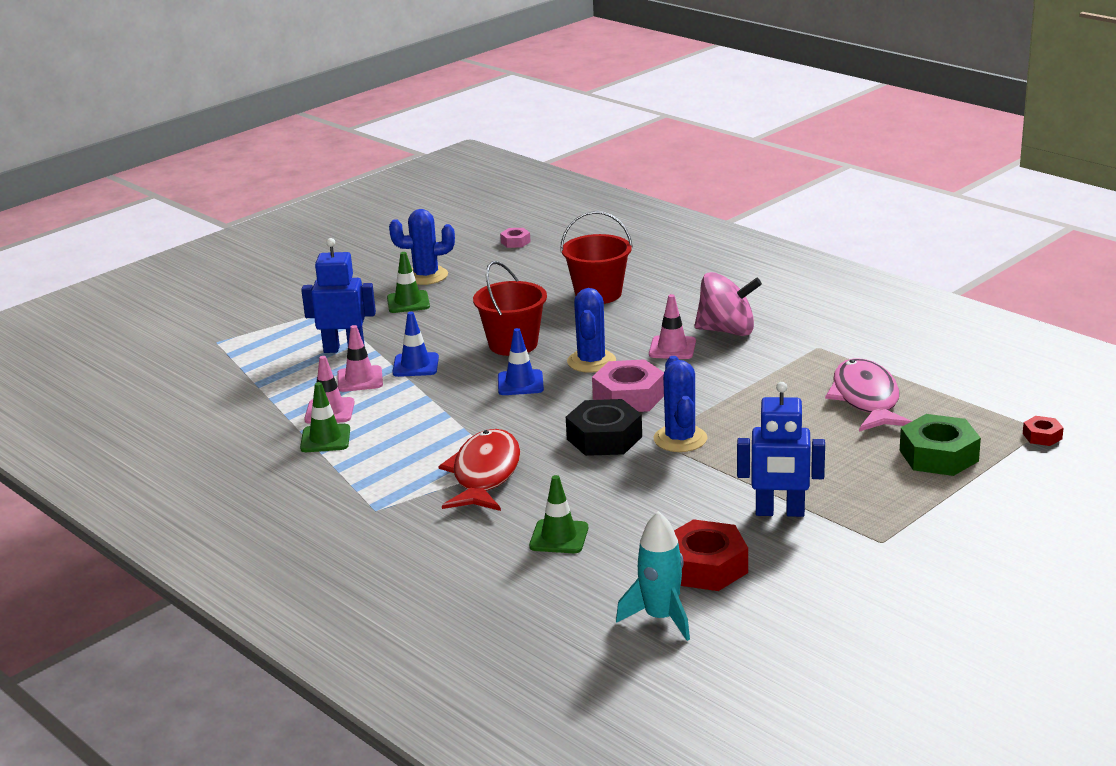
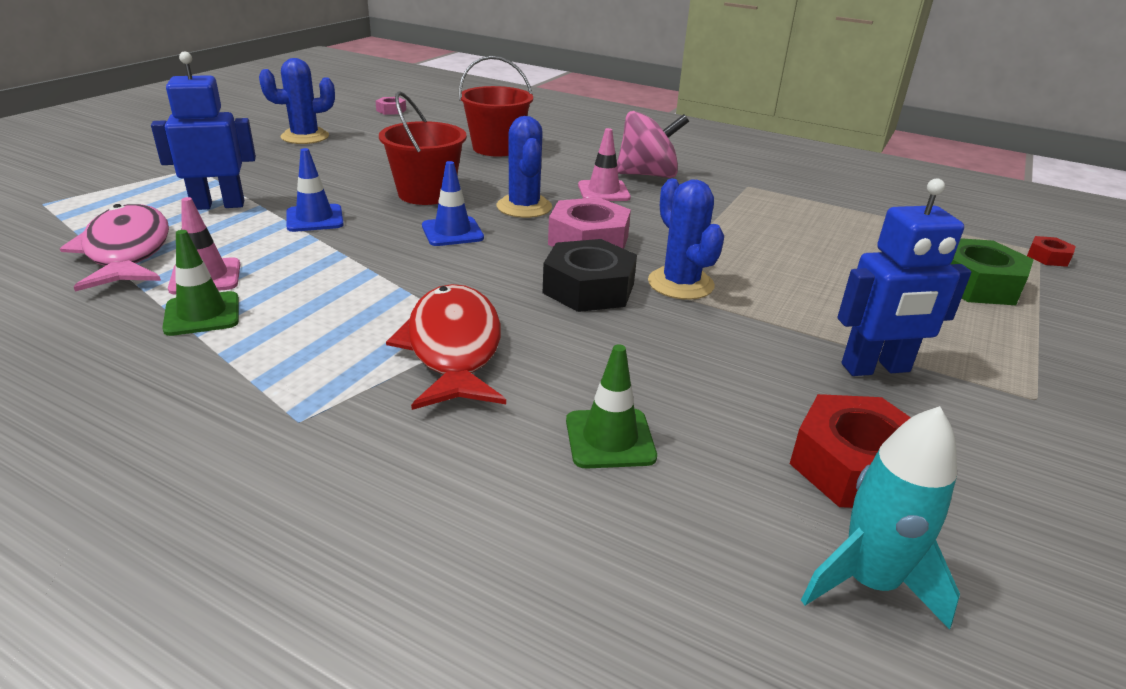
camera: 20 degrees left, 5 degrees up
pink traffic cone [337,325,383,392] -> none
green traffic cone [387,252,430,313] -> none
pink fish [825,358,912,431] -> pink fish moved to [60,204,169,292]

